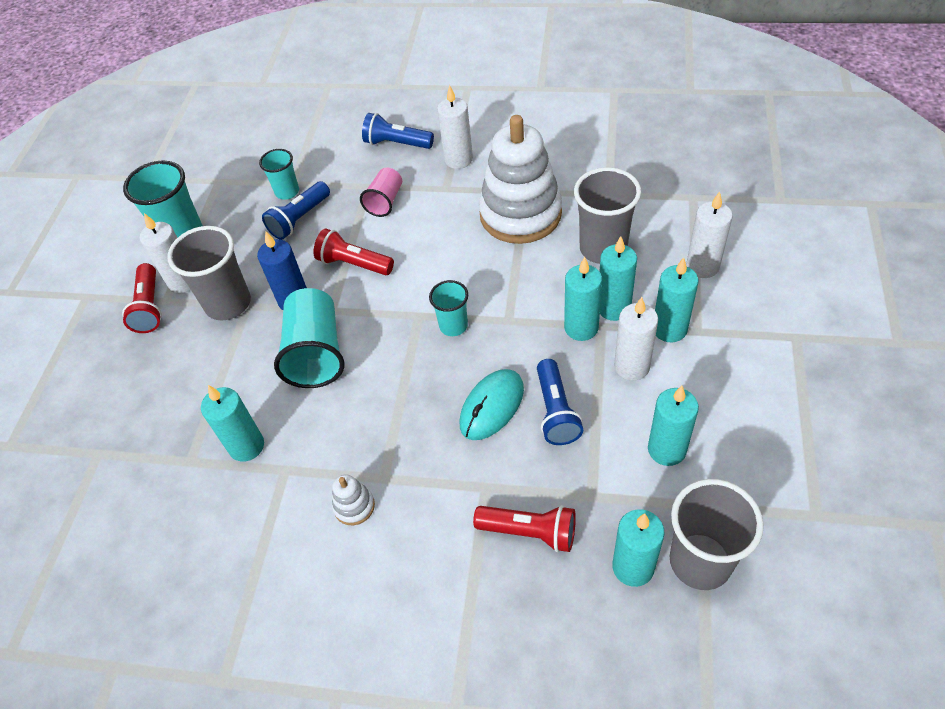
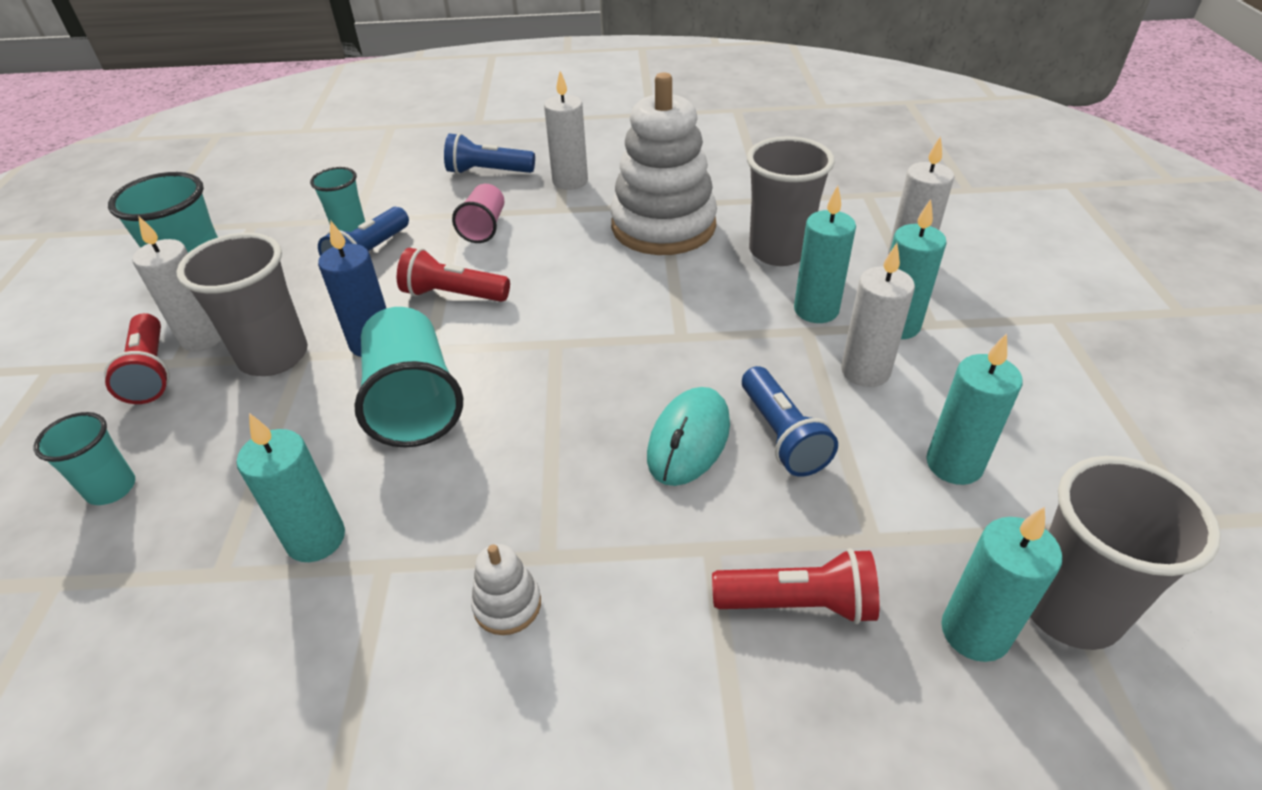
camera: 15 degrees left, 10 degrees down
turquoise cup [429,280,468,336] -> turquoise cup moved to [34,412,135,505]
turquoise candle [564,257,602,341] -> none

